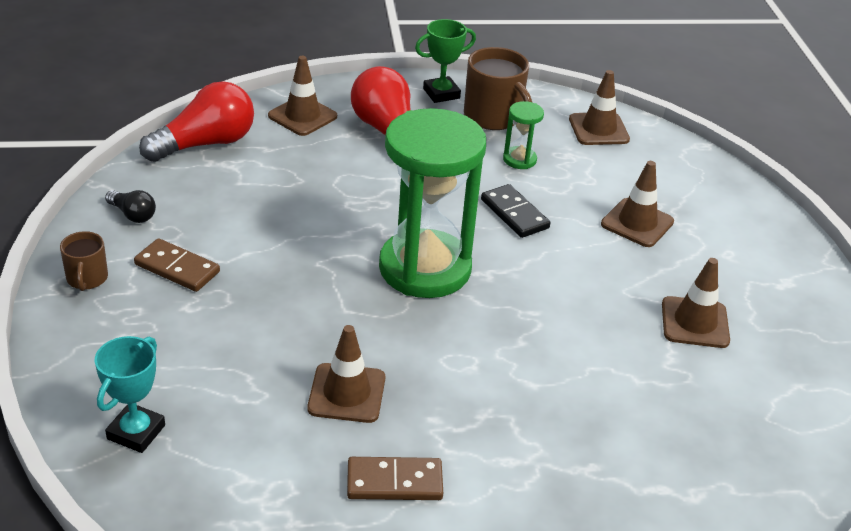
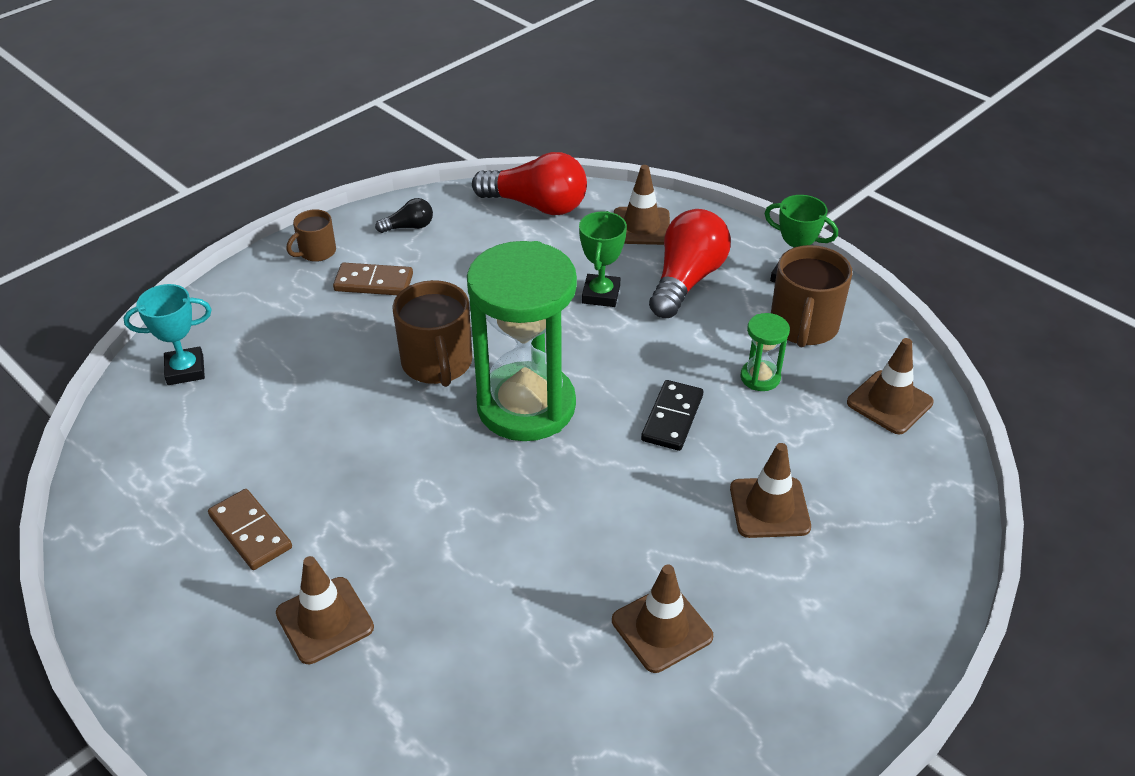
camera: 55 degrees right, 5 degrees up
black light bulb [105,190,156,223] -> black light bulb turned 105 degrees counterclockwise [375,198,433,233]
brown domino [134,238,220,292] -> brown domino turned 75 degrees counterclockwise [333,263,413,295]
brown traffic cone [307,325,385,423] -> brown traffic cone moved to [276,556,374,664]
none -> brown mug [392,280,472,387]
none -> green trophy [579,211,627,307]

